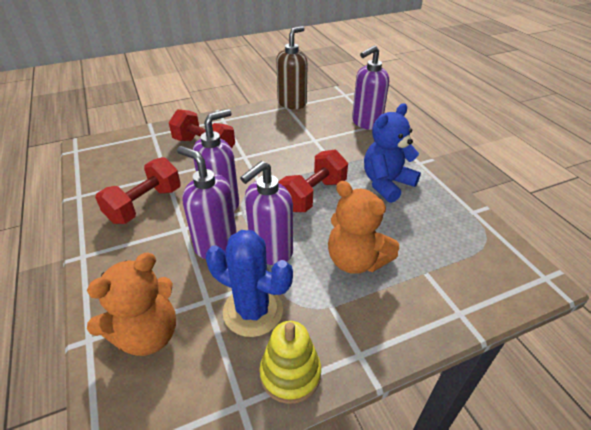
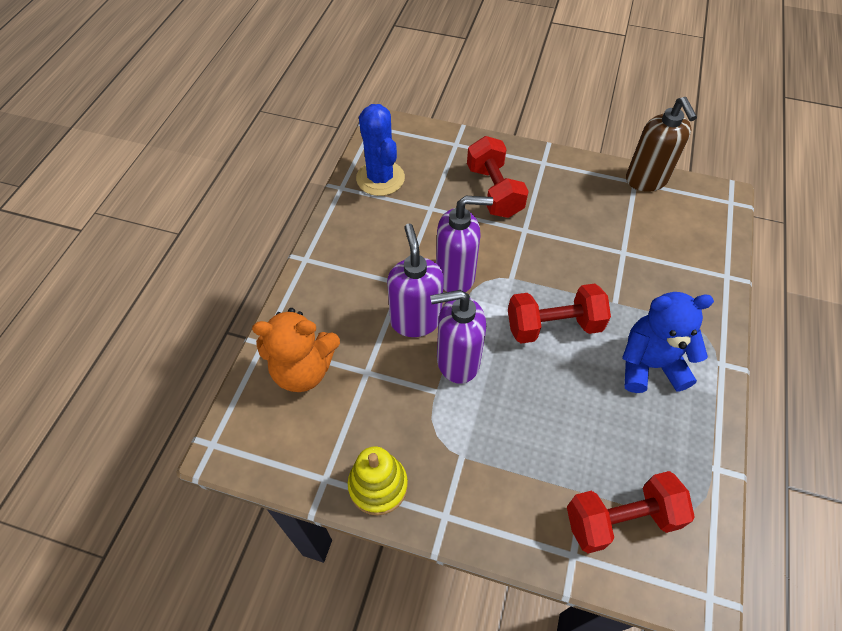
camera: 40 degrees right, 15 degrees up
red dumbbell [95,157,181,224] -> red dumbbell moved to [567,471,695,554]
blue cactus [206,230,293,337] -> blue cactus moved to [356,104,405,196]
brown soap dispenser [276,26,308,109] -> brown soap dispenser turned 90 degrees clockwise [626,97,697,192]
orange teddy bear [328,181,399,274] -> none
purple soap dispenser [352,45,389,130] -> none

